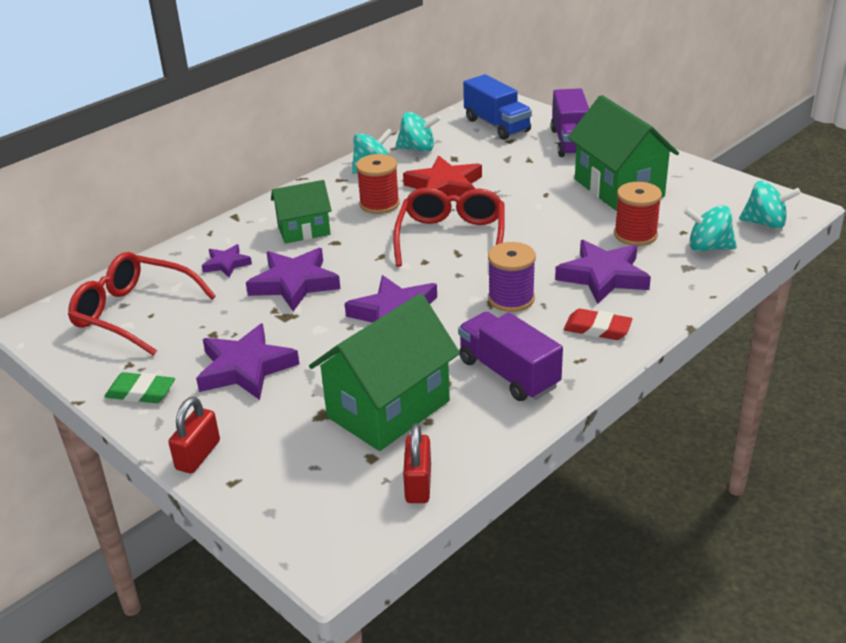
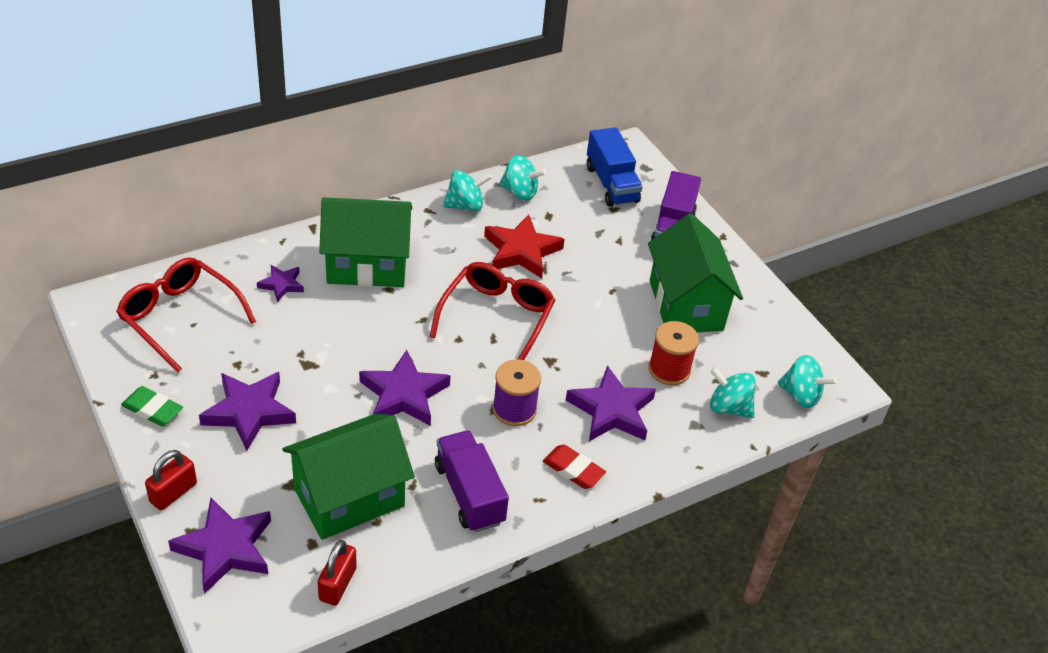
camera: 10 degrees right, 10 degrees up
purple star [246,248,341,311] -> purple star moved to [168,498,271,594]
green house [271,180,332,244] -> green house [319,197,412,287], size x1.68
red spool [356,154,400,214] -> none

